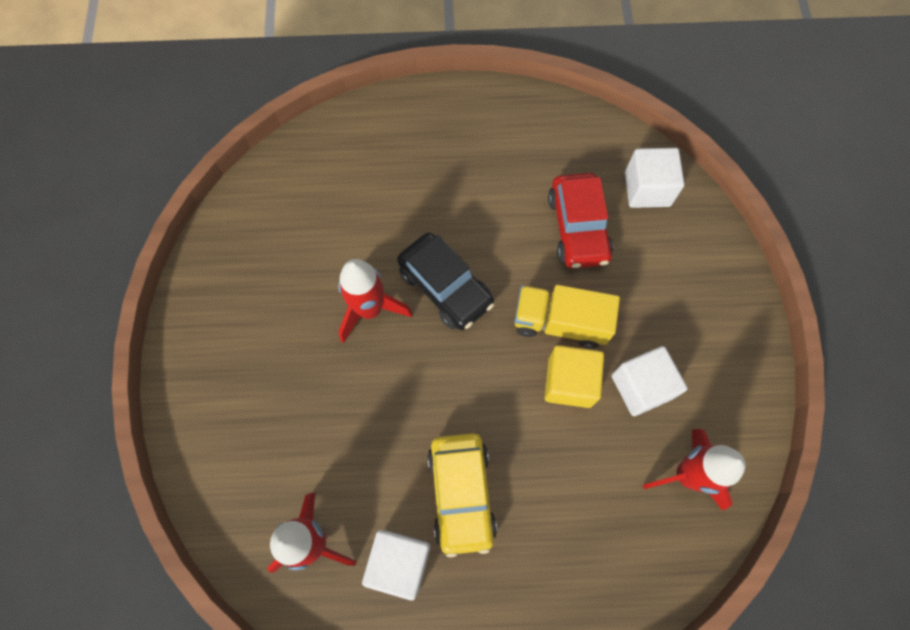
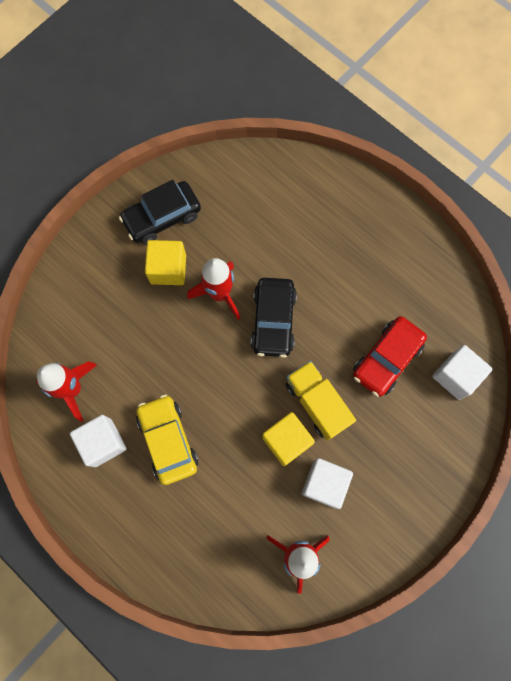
camera: 45 degrees right, 5 degrees up
yellow car [427,433,497,557] -> yellow car turned 120 degrees clockwise [136,394,198,485]
none -> black car [119,180,201,245]
none -> yellow cube [145,240,186,285]

